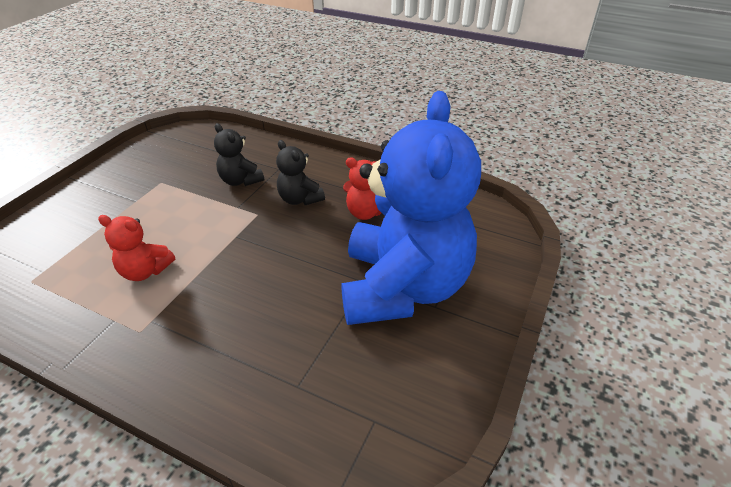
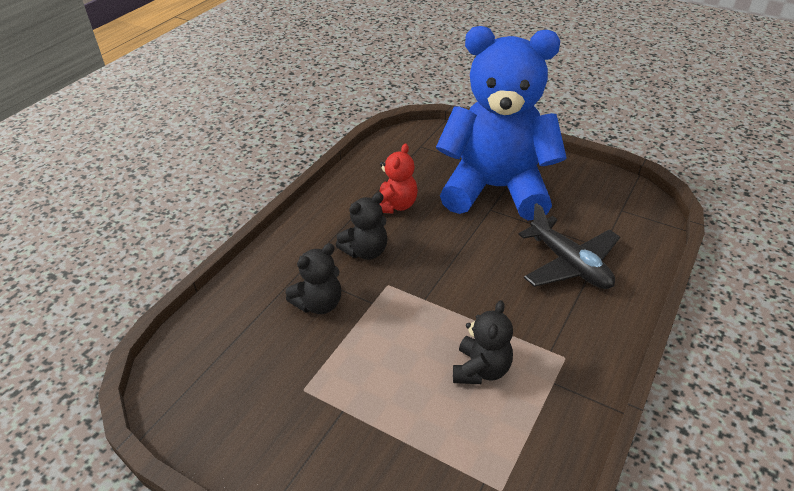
camera: 85 degrees left, 0 degrees up
red teddy bear [98,215,175,281] -> black teddy bear [453,300,513,384]
none -> black plane [519,203,620,289]

